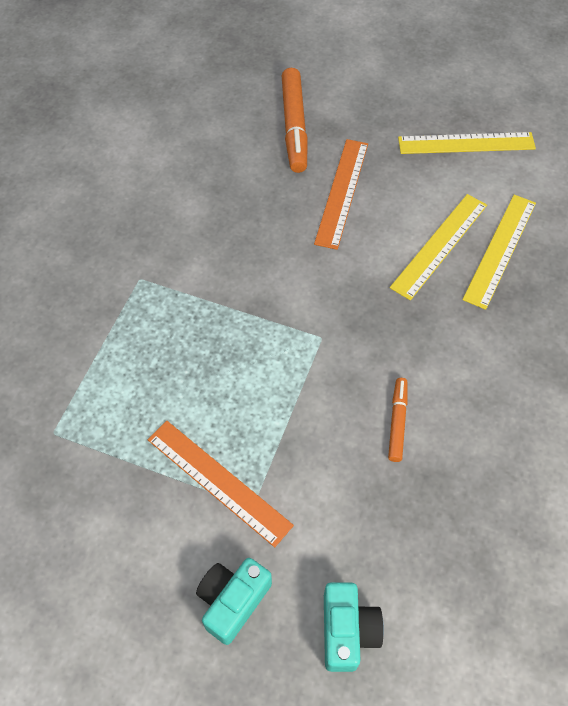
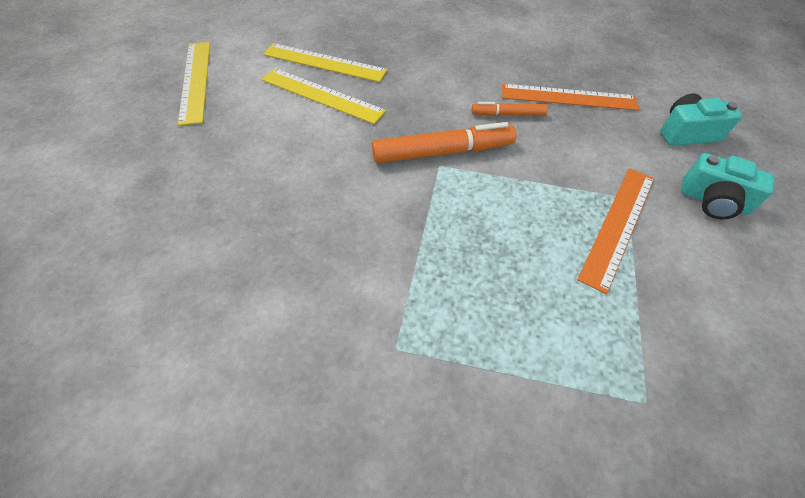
camera: 100 degrees left, 5 degrees down
orange marker [282,68,308,173] -> orange marker moved to [372,122,517,163]
orange ruler [314,139,368,250] -> orange ruler moved to [502,84,639,111]

